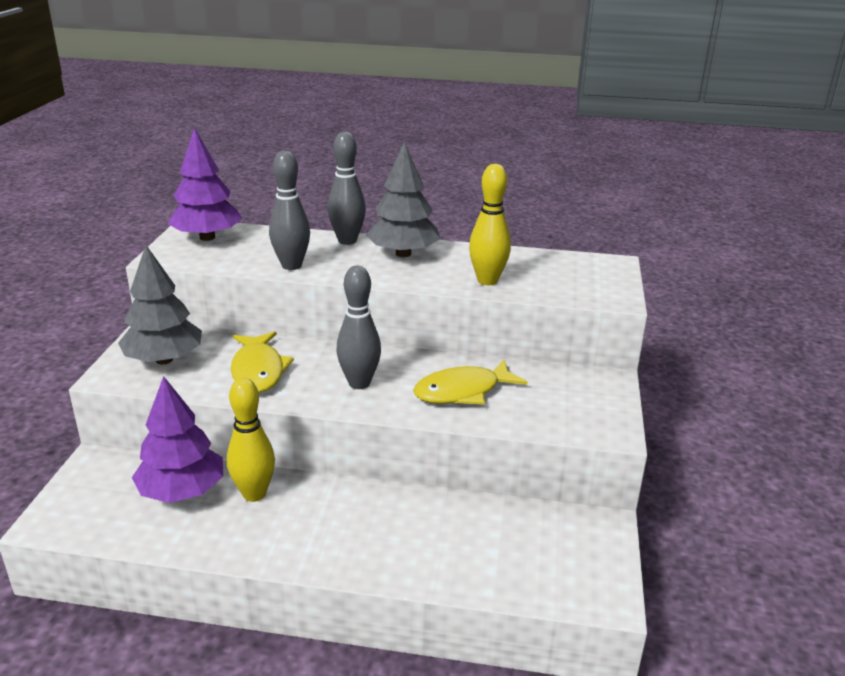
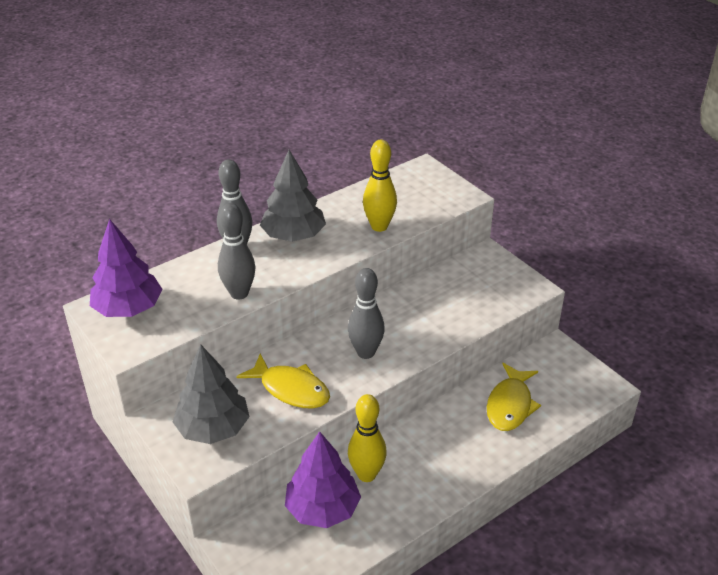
camera: 45 degrees left, 10 degrees up
yellow fish [413,360,528,404] -> yellow fish moved to [487,363,541,431]

